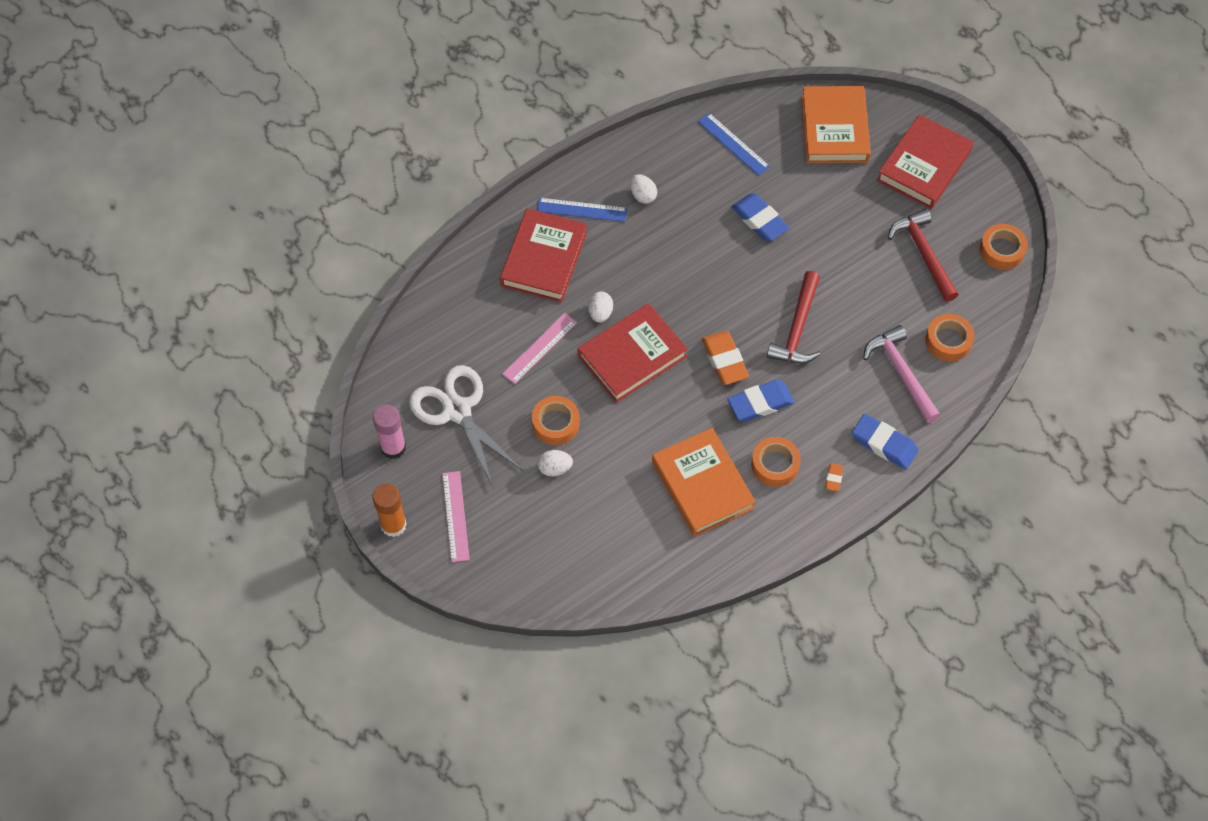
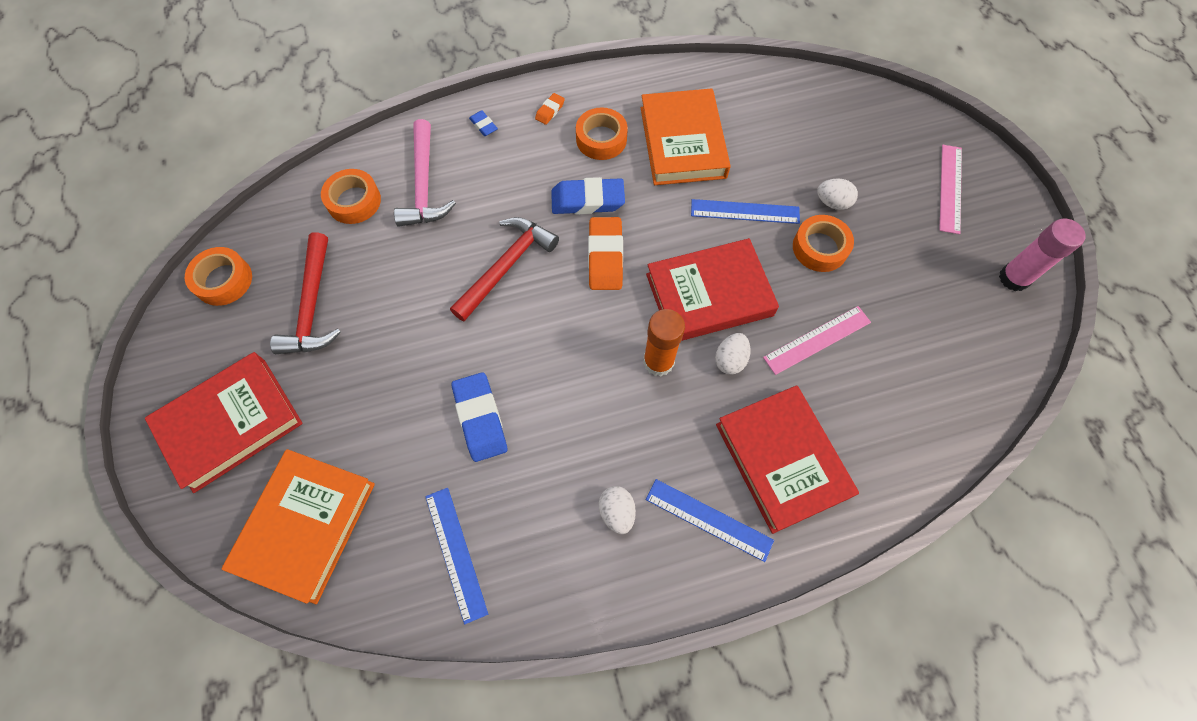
camera: 160 degrees left, 5 degrees up
orange glue stick [372,483,407,537] -> orange glue stick moved to [643,309,685,376]
white scissors [409,365,523,489] -> none
red book [500,208,587,302] -> red book turned 60 degrees counterclockwise [716,385,859,534]
blue eraser [852,414,918,469] -> blue eraser [469,110,498,136], size x0.49
none -> blue ruler [691,199,800,224]

